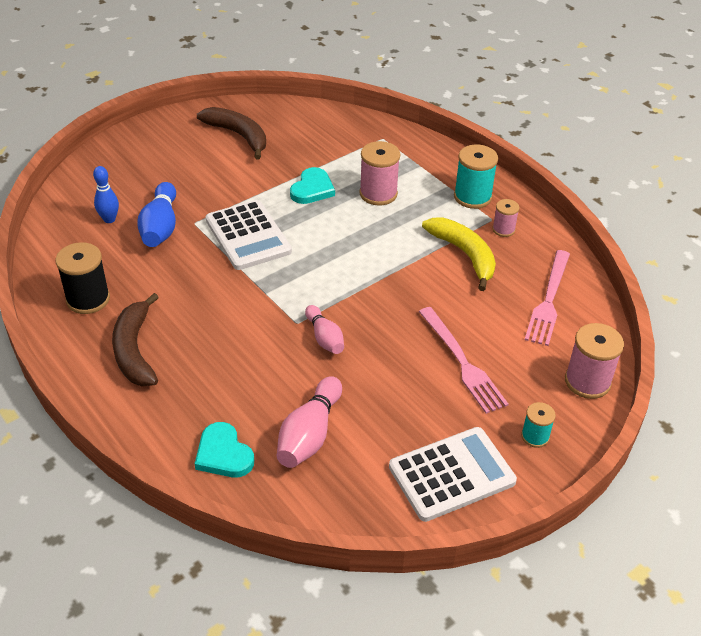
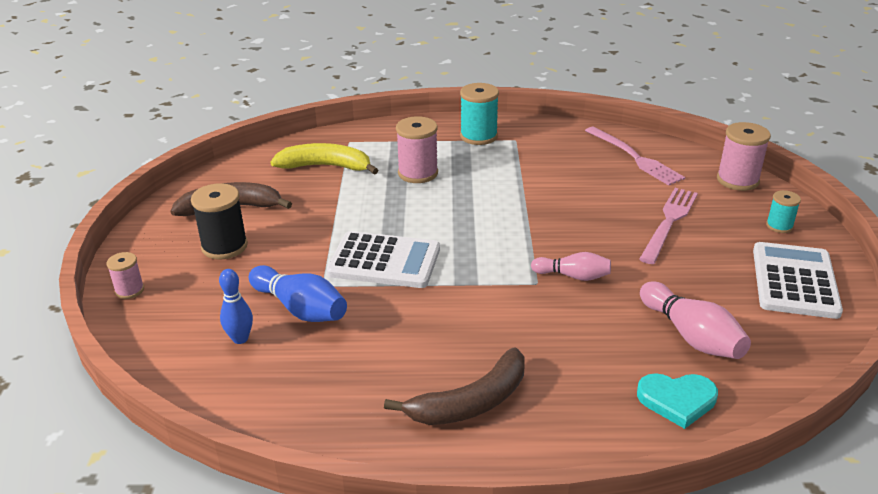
camera: 50 degrees left, 10 degrees down
black spool [56,242,110,314] -> black spool moved to [191,183,248,260]
brown banana [112,293,159,386] -> brown banana turned 60 degrees counterclockwise [384,348,525,425]
turquoise heart [290,167,335,204] -> none
pink fork [419,307,509,414] -> pink fork turned 75 degrees counterclockwise [639,188,698,264]
yellow banana [422,217,496,291] -> yellow banana moved to [270,143,378,175]
pink spool [492,199,519,237] -> pink spool moved to [106,252,144,299]

